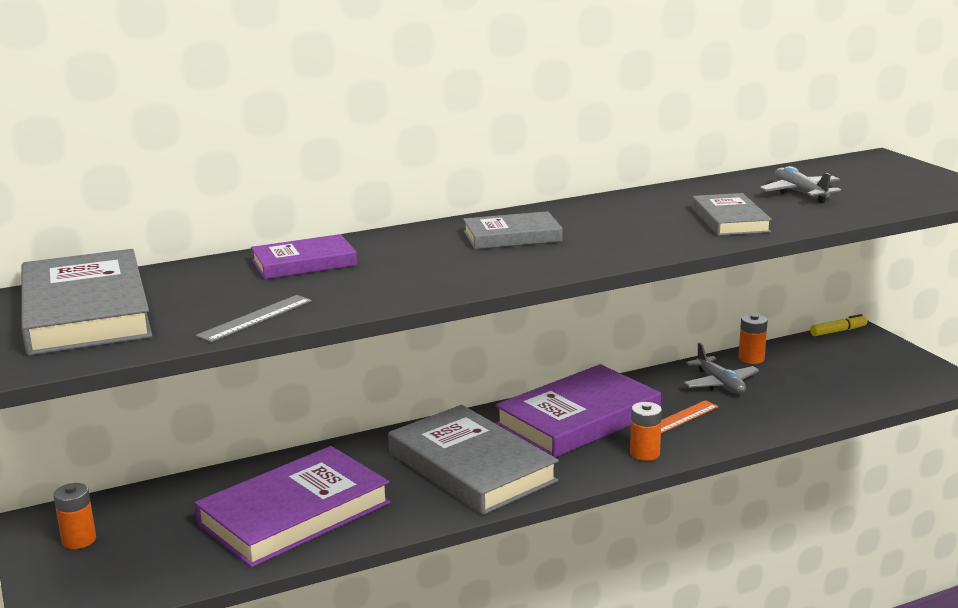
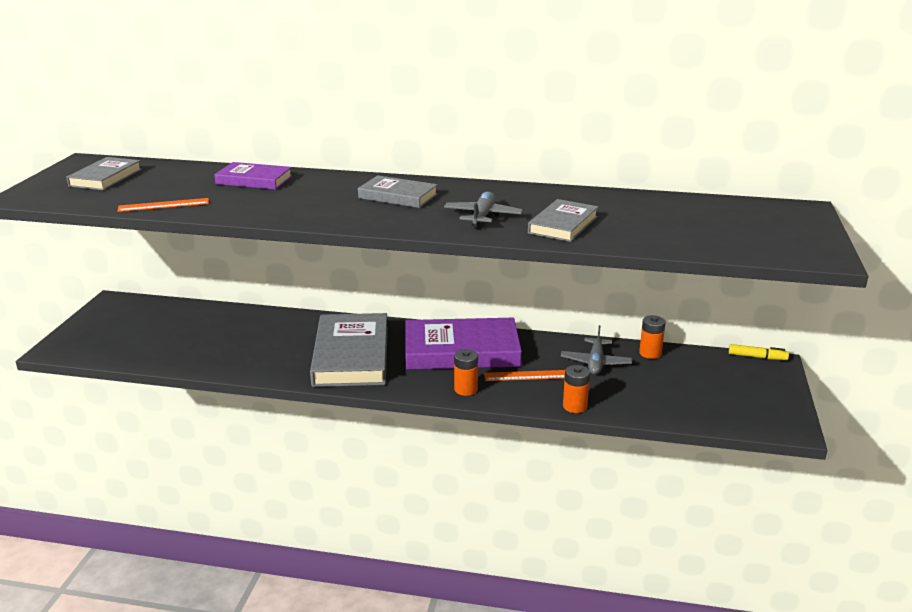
camera: 35 degrees right, 5 degrees up
grey book [21,249,152,356] -> grey book [66,157,142,190], size x0.56
orange battery [53,483,96,549] -> orange battery moved to [563,365,590,413]
purple book [194,446,390,568] -> none
grey ruler [196,295,312,342] -> orange ruler [117,198,209,212]
grey plane [759,166,841,203] -> grey plane moved to [444,192,523,229]

